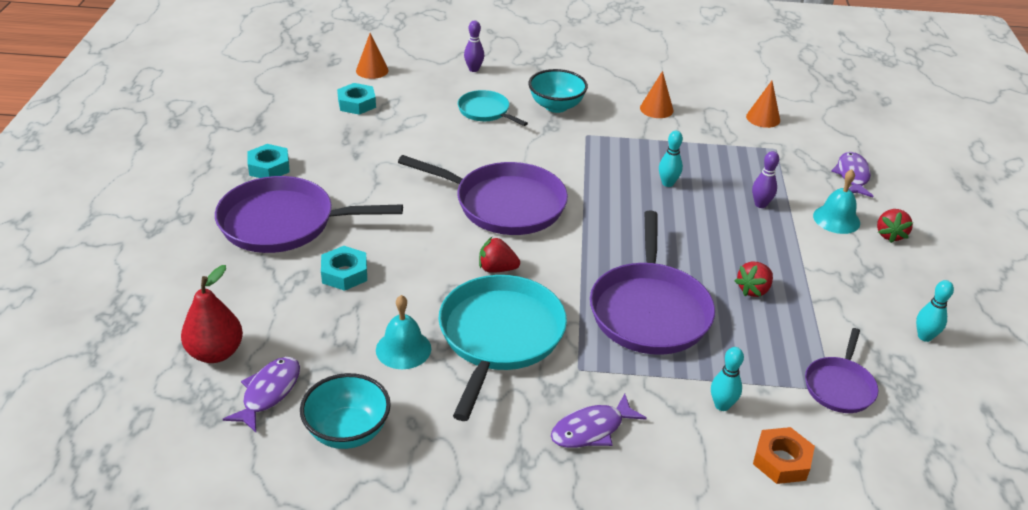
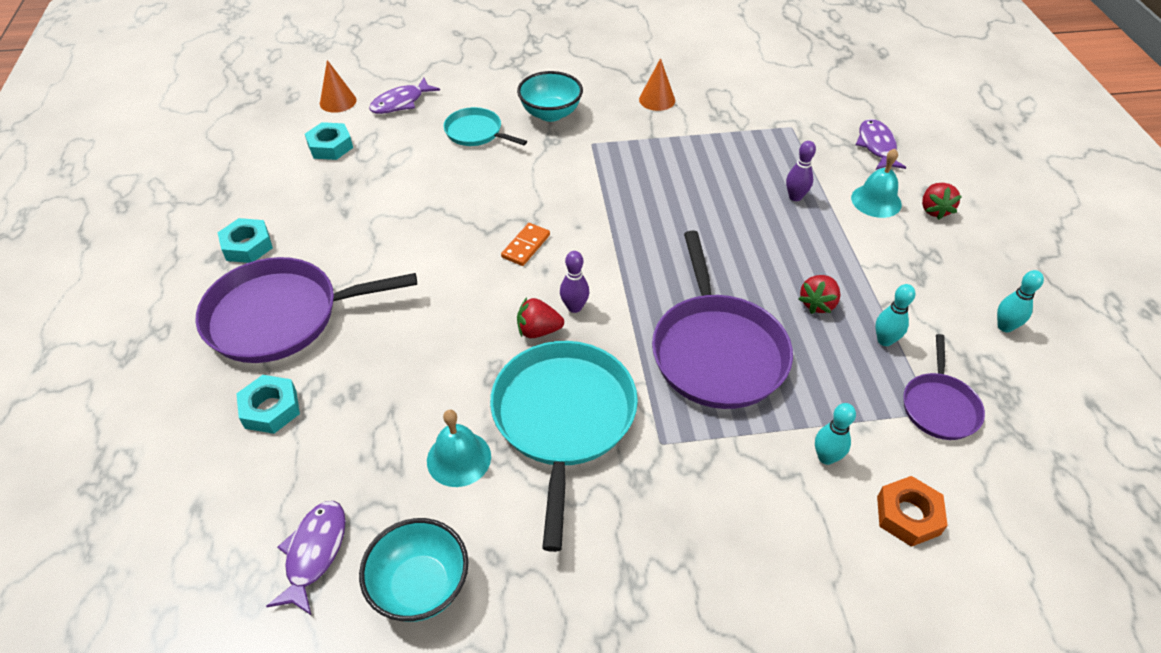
camera: 10 degrees left, 10 degrees up
red pear [181,265,243,363] -> none
turquoise nut [321,246,367,291] -> turquoise nut moved to [236,375,300,434]
purple pan [398,155,568,235] -> orange domino [501,223,550,266]
purple bowling pin [464,20,484,72] -> purple bowling pin moved to [560,251,589,313]
purple fish [551,394,647,448] -> purple fish moved to [369,78,440,114]
turquoise bowling pin [659,131,683,187] -> turquoise bowling pin moved to [875,284,915,346]
orange cone [746,81,780,128] -> none

